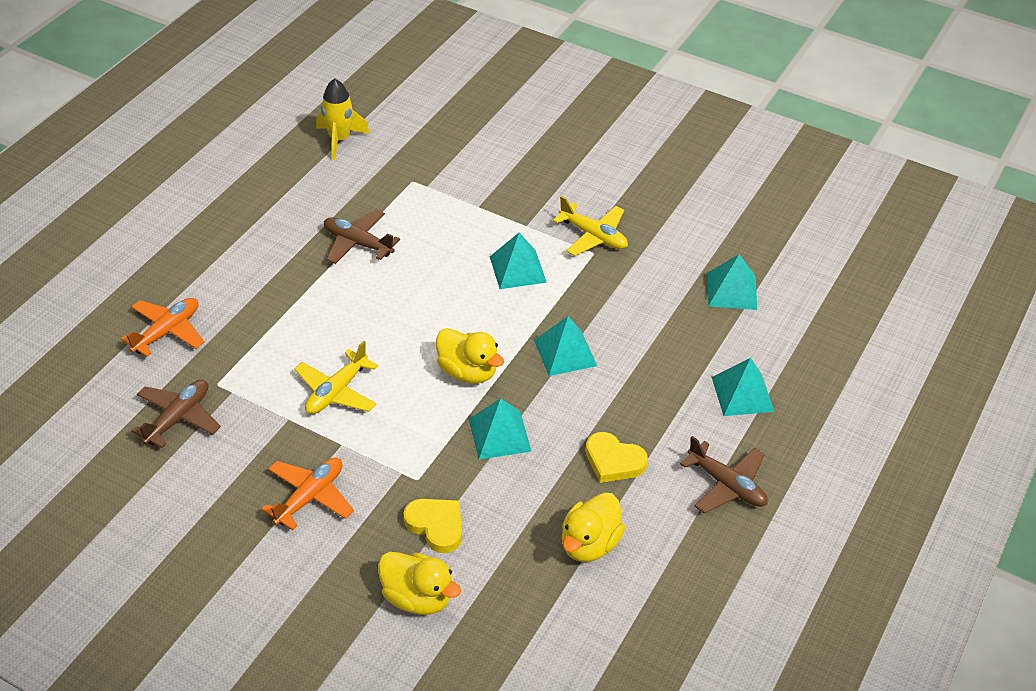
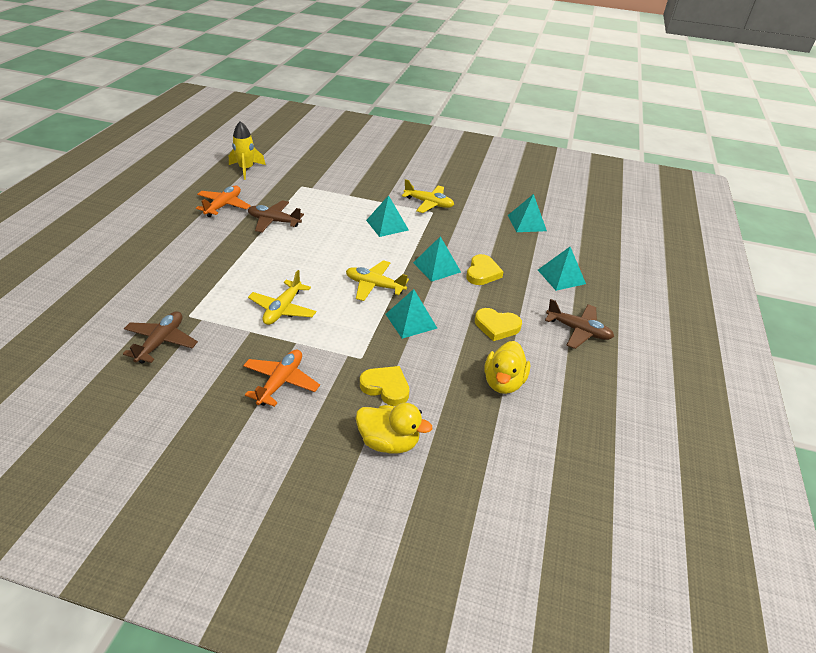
camera: 15 degrees left, 5 degrees down
orange plane [121,298,204,357] -> orange plane moved to [196,186,251,217]
yellow duck [436,328,504,384] -> yellow plane [346,260,409,301]
none -> yellow heart [466,254,504,285]

